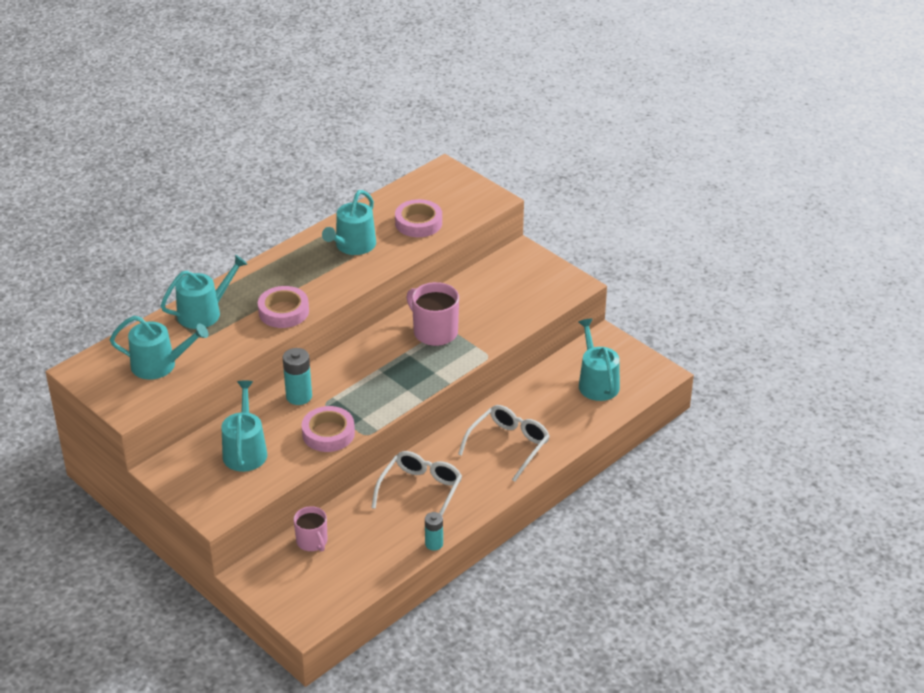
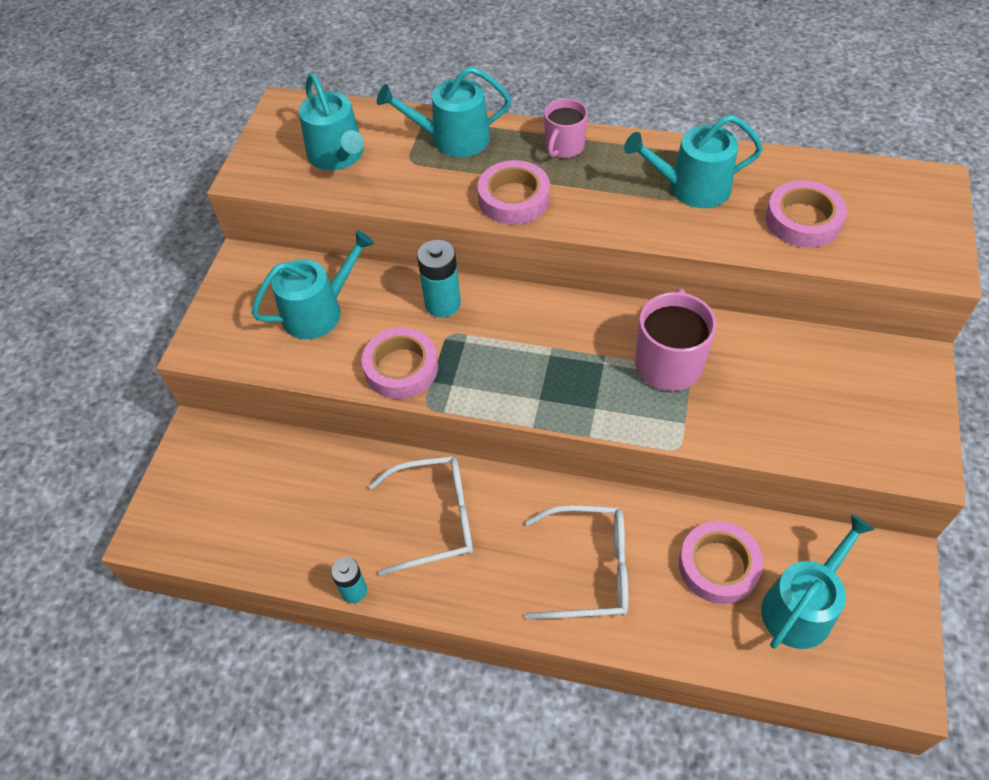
camera: 60 degrees right, 15 degrees up
turquoise watering can [161,255,247,329] -> turquoise watering can turned 150 degrees clockwise [377,67,511,157]
pink mug [293,506,327,552] -> pink mug moved to [544,98,588,158]
none -> pink tape [679,521,763,604]

